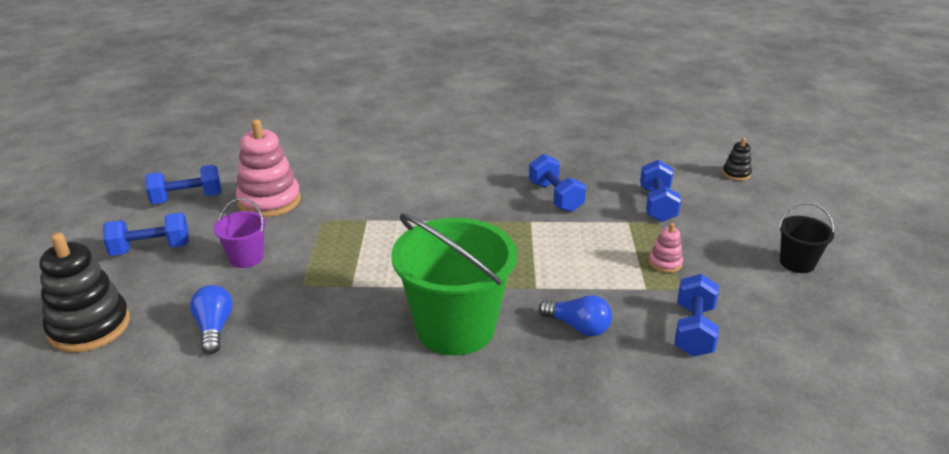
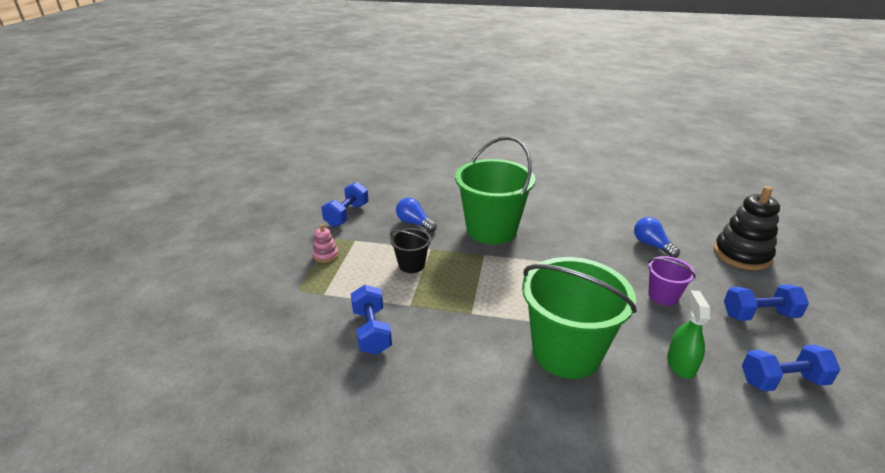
camera: 170 degrees left, 0 degrees up
blue light bulb [190,285,233,354] -> blue light bulb turned 150 degrees clockwise [634,217,680,258]
pink stacking toy [236,119,300,218] -> green spray bottle [667,290,711,379]
blue dumbbell [640,160,681,222] -> none
black stacking toy [722,138,752,181] -> none
black bucket [779,203,835,273] -> black bucket moved to [390,228,431,273]
none -> green bucket [522,257,637,379]

